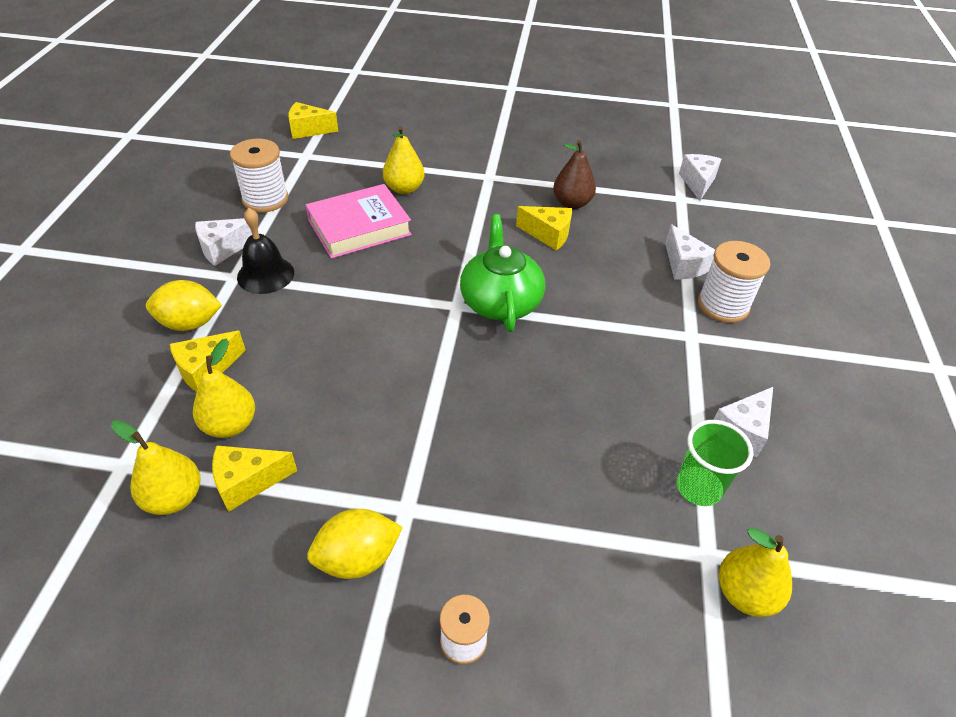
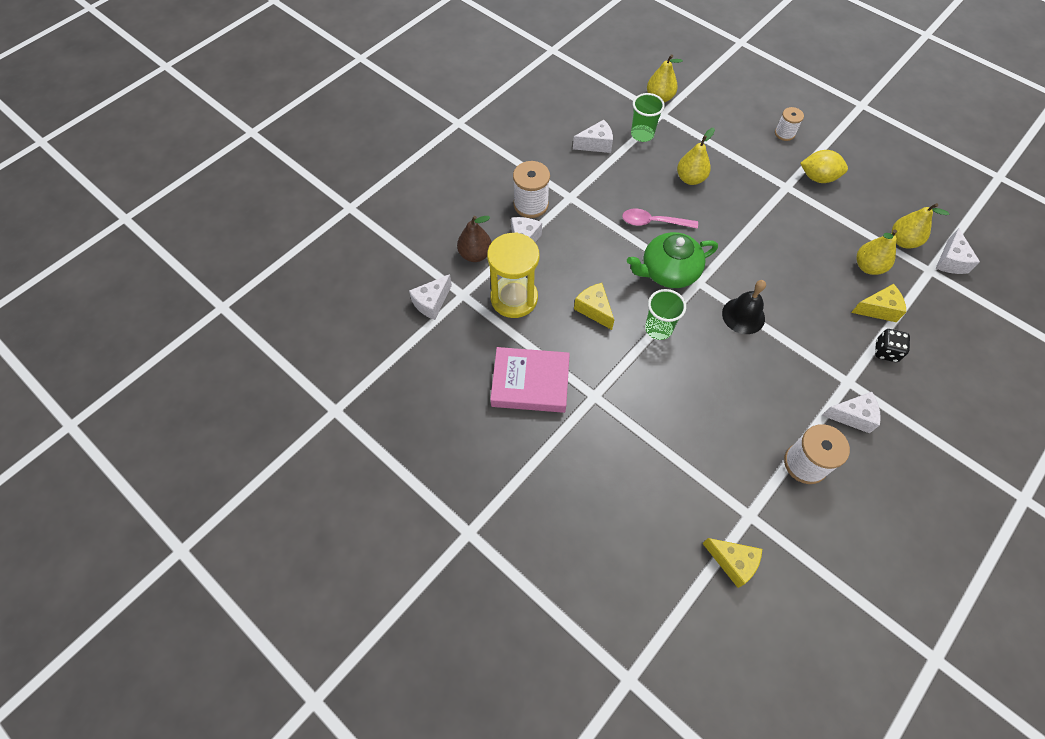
camera: 145 degrees left, 15 degrees up
yellow lemon [146,280,222,331] -> black dice [875,329,910,362]
yellow cheese [212,445,297,512] -> none
black bell [237,208,294,294] -> black bell moved to [722,280,766,334]
pink book [306,184,412,259] -> pink book moved to [490,347,570,413]
yellow pear [383,126,425,194] -> yellow pear moved to [677,128,715,185]
green teapot [460,214,545,332] -> green teapot turned 45 degrees clockwise [627,232,718,288]
brown pear [553,140,596,209] -> brown pear moved to [457,216,492,262]
none -> yellow hourglass [487,232,540,318]
none -> pink spoon [622,209,698,229]
none -> green cup [645,289,686,340]
none -> white cheese [935,228,980,274]

